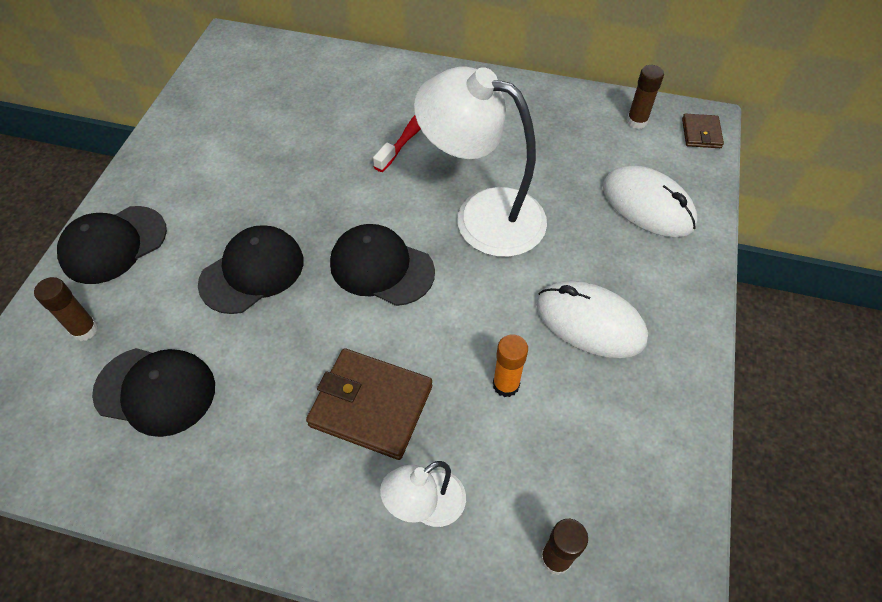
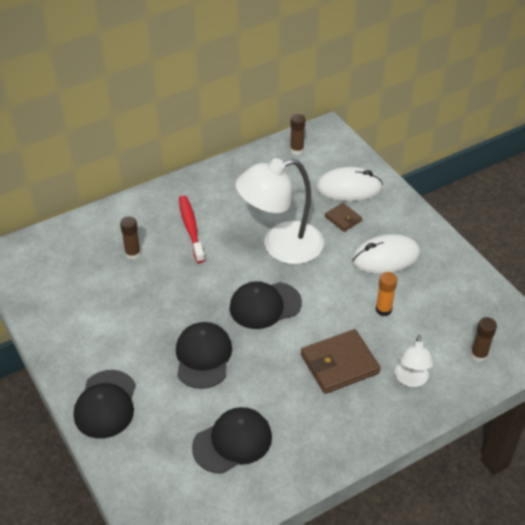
camera: 45 degrees left, 10 degrees down
brown glue stick [34,277,98,341] -> brown glue stick moved to [120,216,141,260]
brown wallet [682,114,724,148] -> brown wallet moved to [325,203,362,232]

